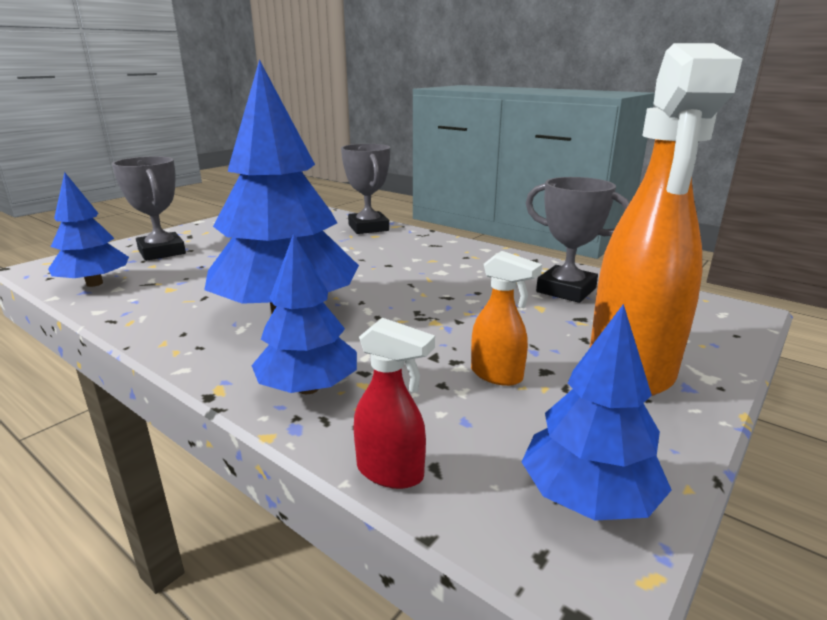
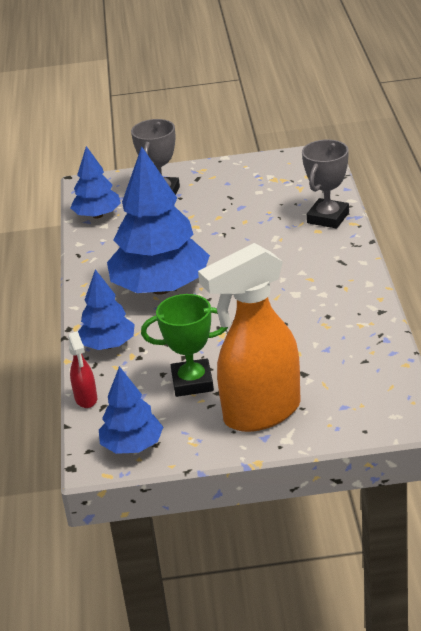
camera: 50 degrees right, 10 degrees up
orange spray bottle [471,251,542,386] -> green trophy [141,294,229,397]
grey trophy [526,177,629,303] -> none

